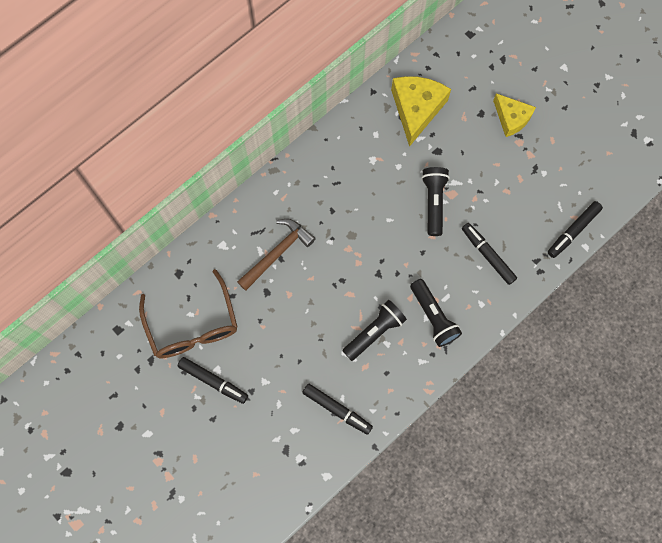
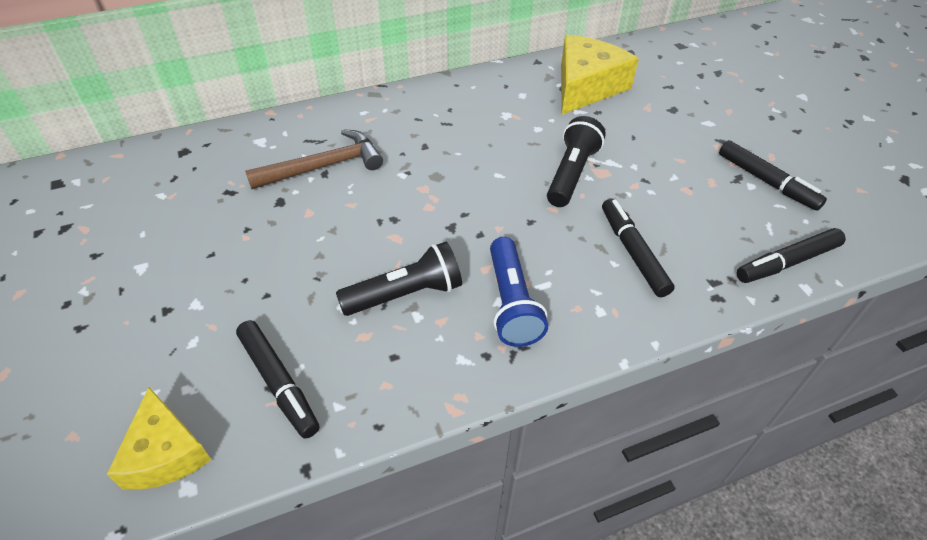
camera: 20 degrees right, 25 degrees down
brown glasses [139,269,238,358] -> none
black marker [178,357,248,404] -> black marker moved to [719,140,827,211]
black flashlight [410,279,462,347] -> blue flashlight [490,237,548,347]
yellow cheese [493,93,536,137] -> yellow cheese moved to [107,387,211,490]

